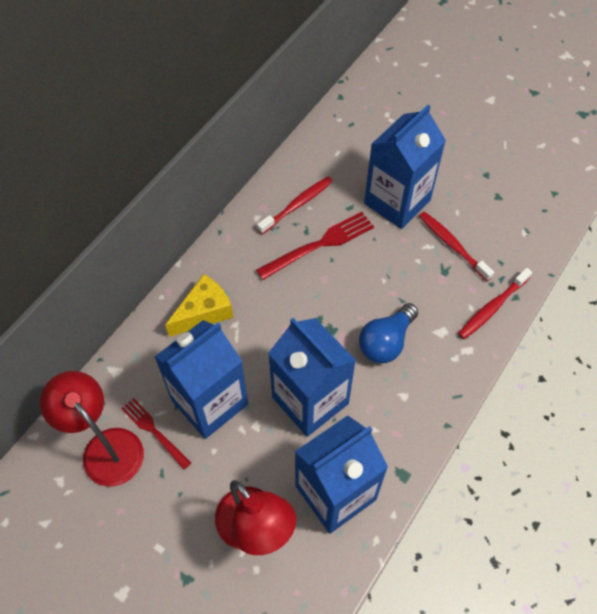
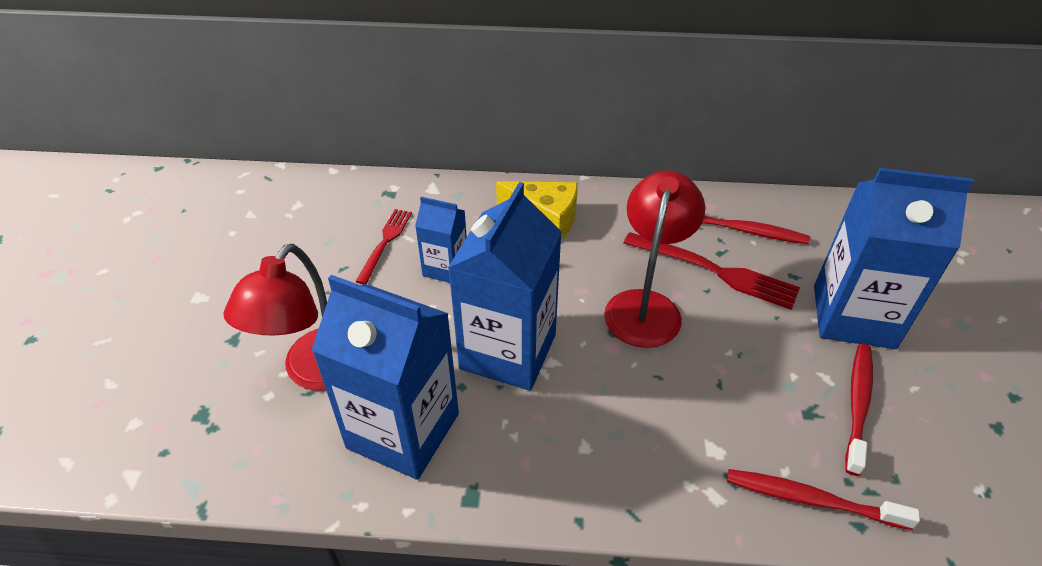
camera: 60 degrees right, 15 degrees down
red lamp [40,371,144,487] -> red lamp moved to [604,170,705,348]
blue carton [154,320,248,439] -> blue carton [415,197,467,283], size x0.52
blue light bulb [359,303,418,363] -> none

